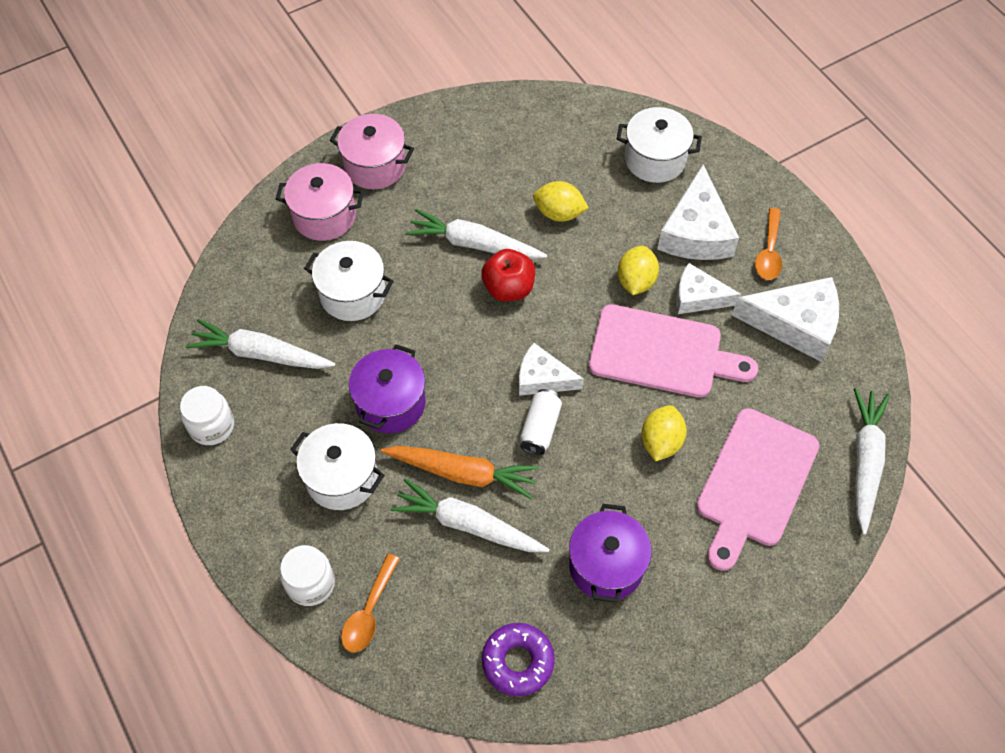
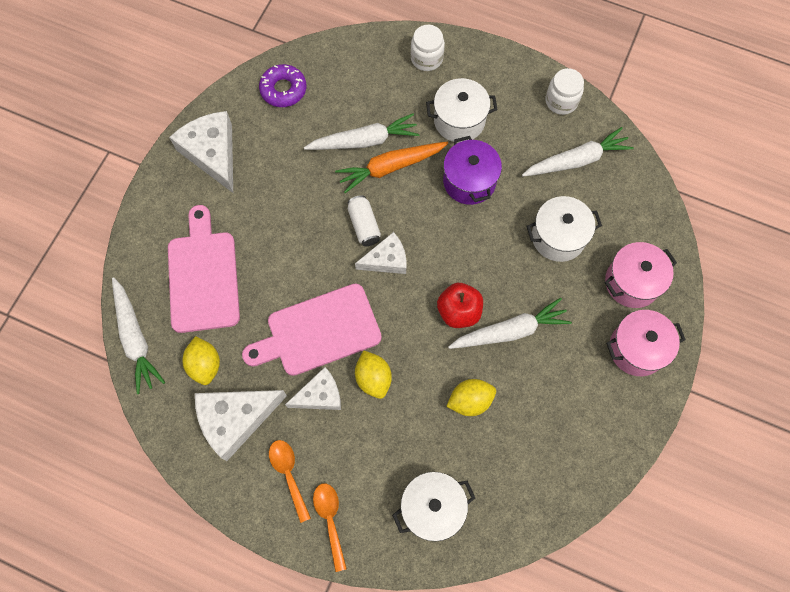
camera: 145 degrees right, 10 degrees up
orange spoon [341,554,400,653] -> orange spoon moved to [313,483,347,572]
purple pot [569,504,652,603] -> none
yellow lemon [641,405,687,461] -> yellow lemon moved to [182,336,220,385]
white cheese [657,164,739,260] -> white cheese moved to [169,111,233,193]

